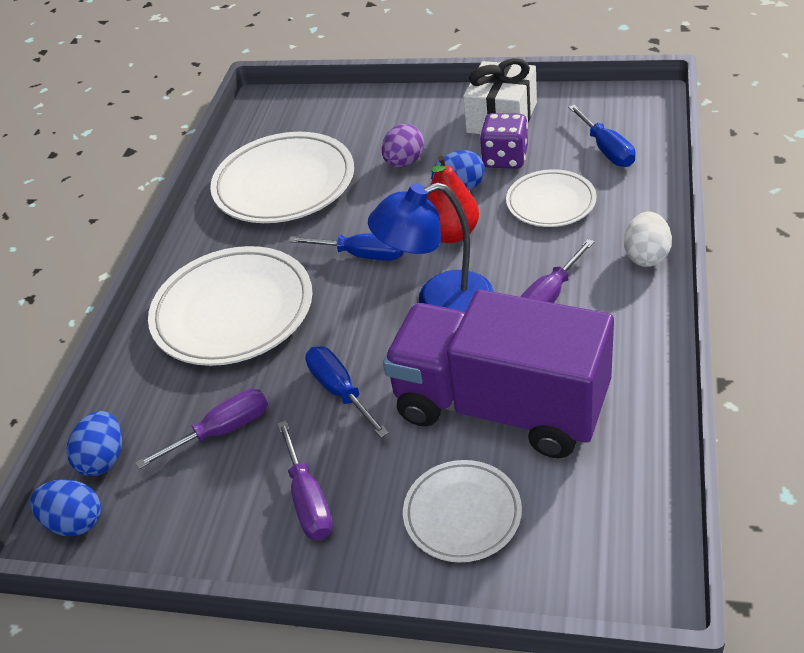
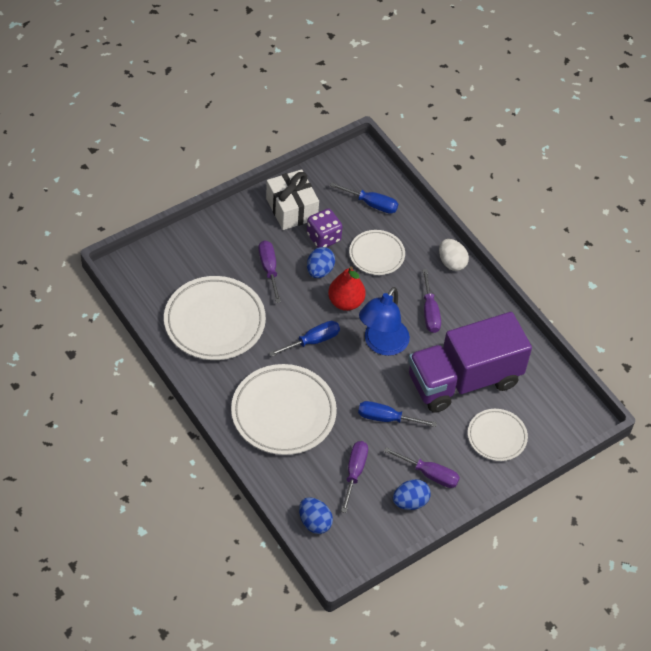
camera: 55 degrees left, 10 degrees up
blue egg [30,479,101,536] -> blue egg moved to [393,479,431,510]
purple egg [381,124,424,167] -> purple screwdriver [258,240,281,303]

